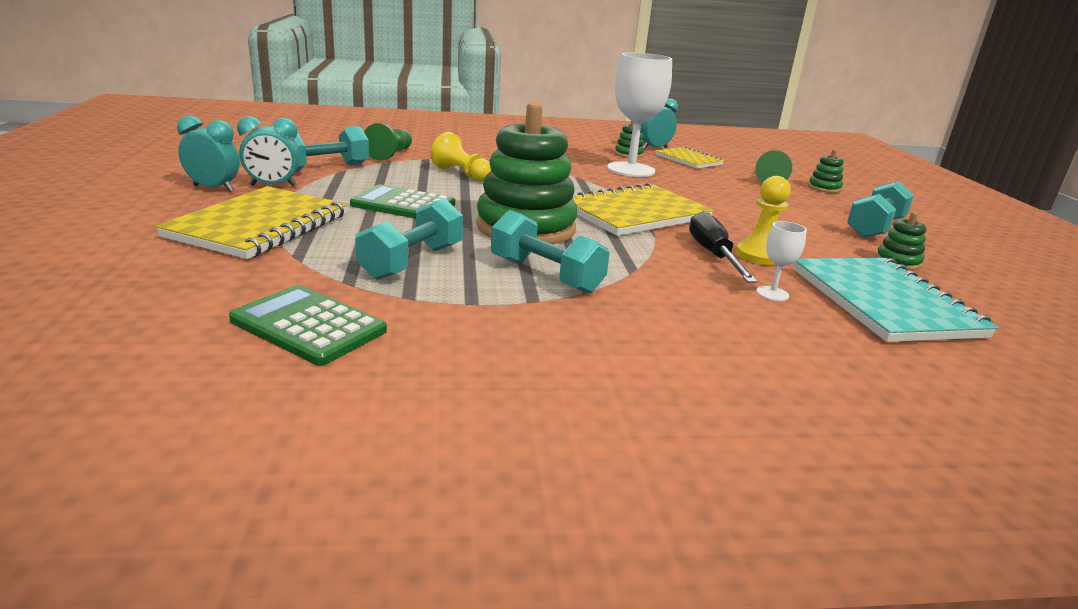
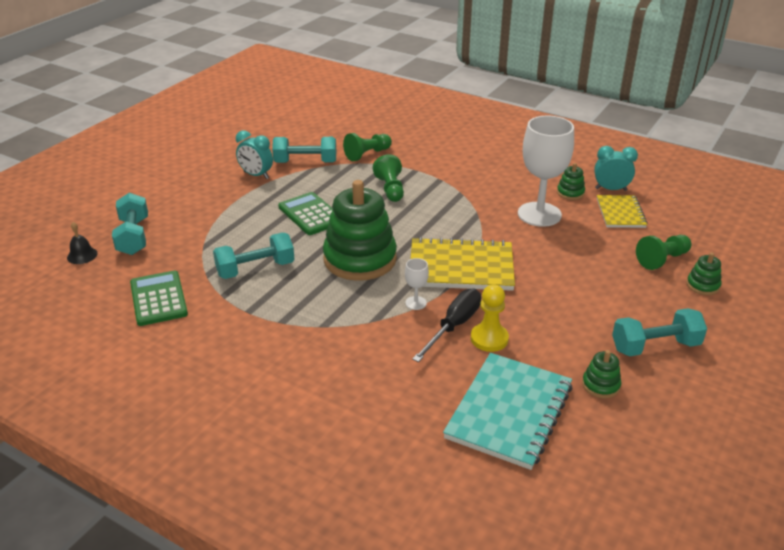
camera: 40 degrees right, 10 degrees up
yellow notebook [155,186,347,259] -> none
turquoise clock [177,116,240,192] -> none
yellow pawn [430,132,491,181] -> green pawn [373,154,404,202]
turquoise dumbbell [491,210,610,294] -> turquoise dumbbell moved to [112,193,148,255]
white goblet [756,221,807,301] -> white goblet moved to [405,258,429,310]
none -> black bell [67,222,98,264]

